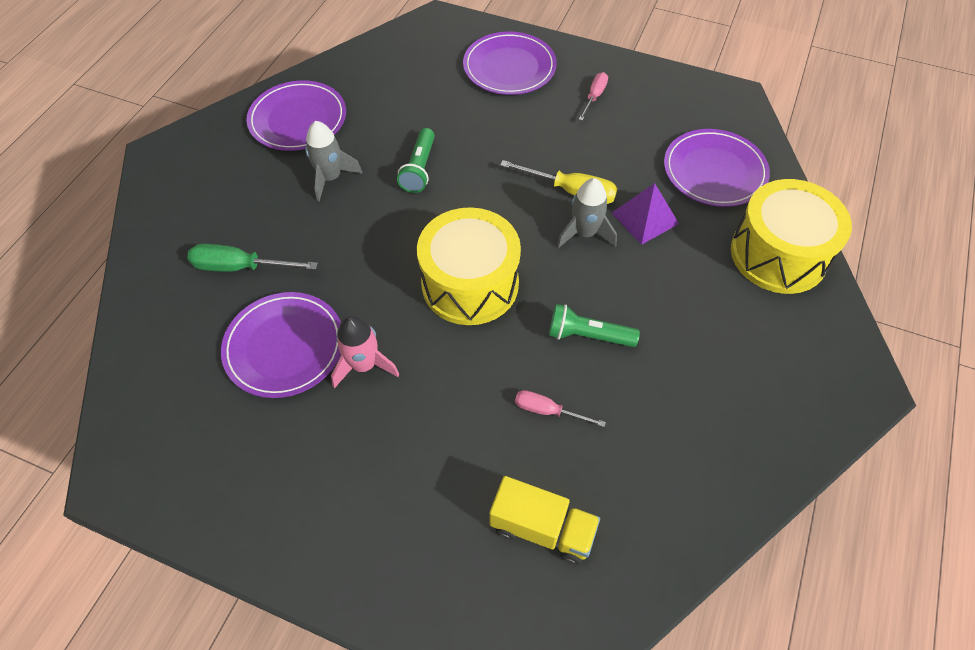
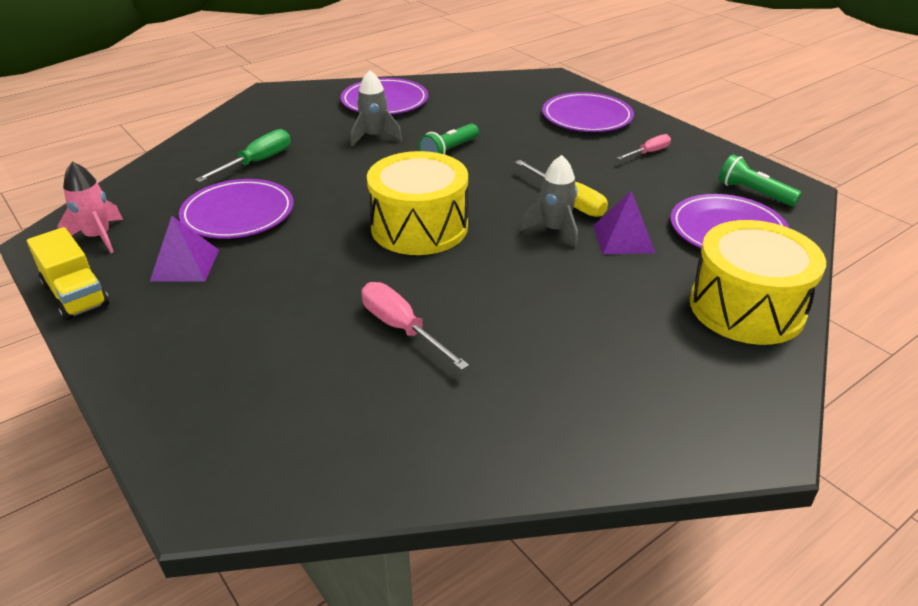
camera: 30 degrees right, 20 degrees down
green screwdriver [187,244,318,272] -> green screwdriver turned 90 degrees clockwise [195,129,291,182]
pink rocket [331,316,399,388] -> pink rocket moved to [57,162,123,253]
yellow truck [490,476,600,565] -> yellow truck moved to [27,227,109,321]
pink screwdriver [515,390,606,427] -> pink screwdriver [362,282,469,370], size x1.57
green flashlight [549,304,640,347] -> green flashlight moved to [719,154,802,207]
none -> purple pyramid [150,216,219,282]

